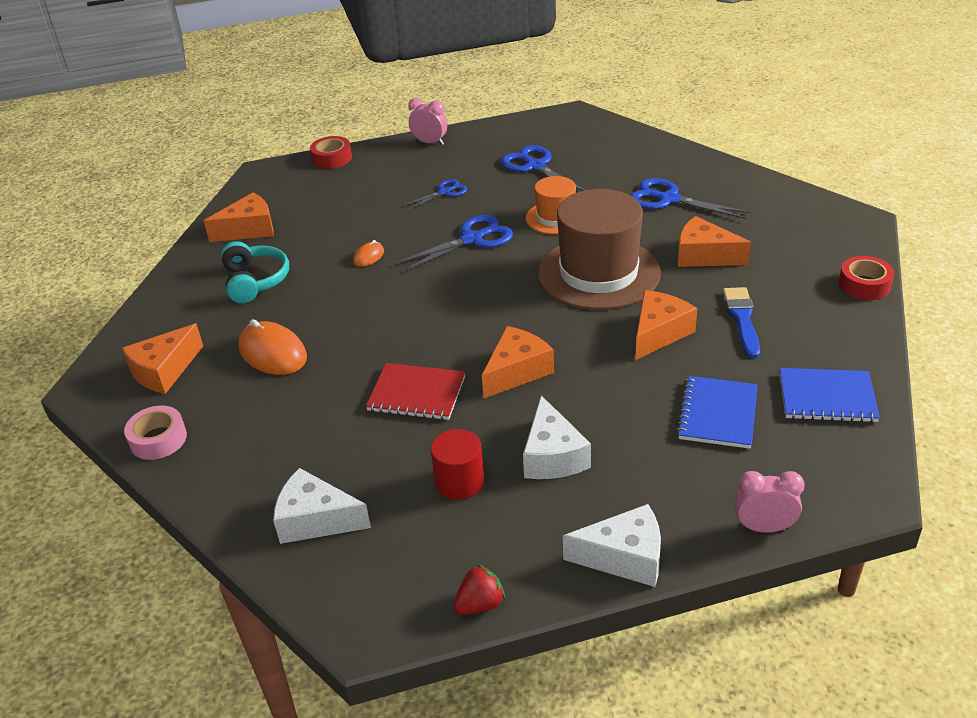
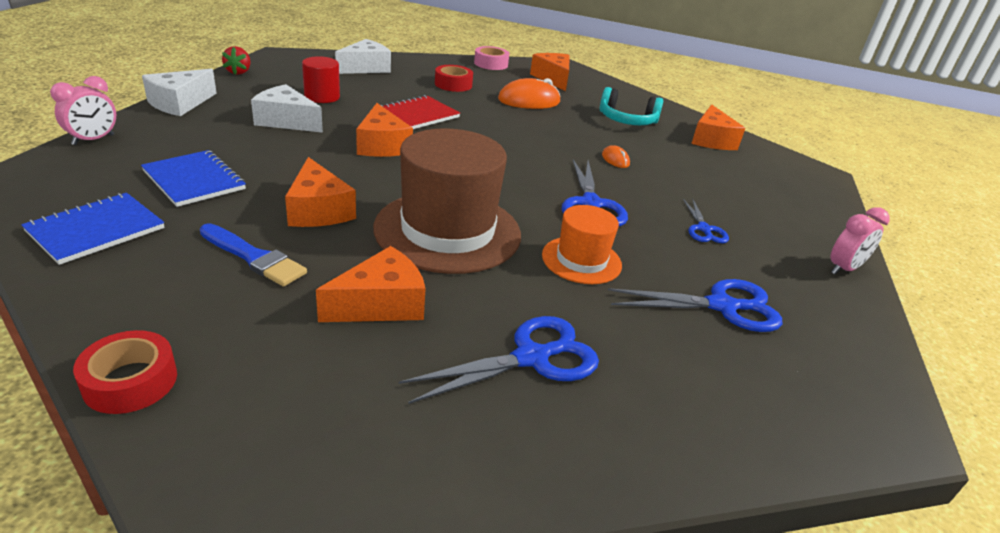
camera: 115 degrees right, 5 degrees down
red tape [310,136,352,169] -> red tape moved to [435,65,473,92]

